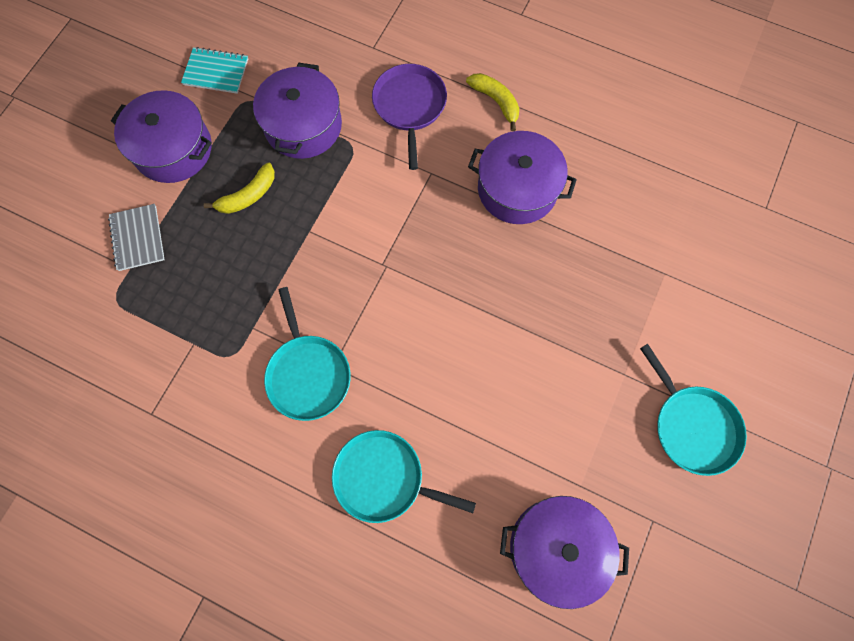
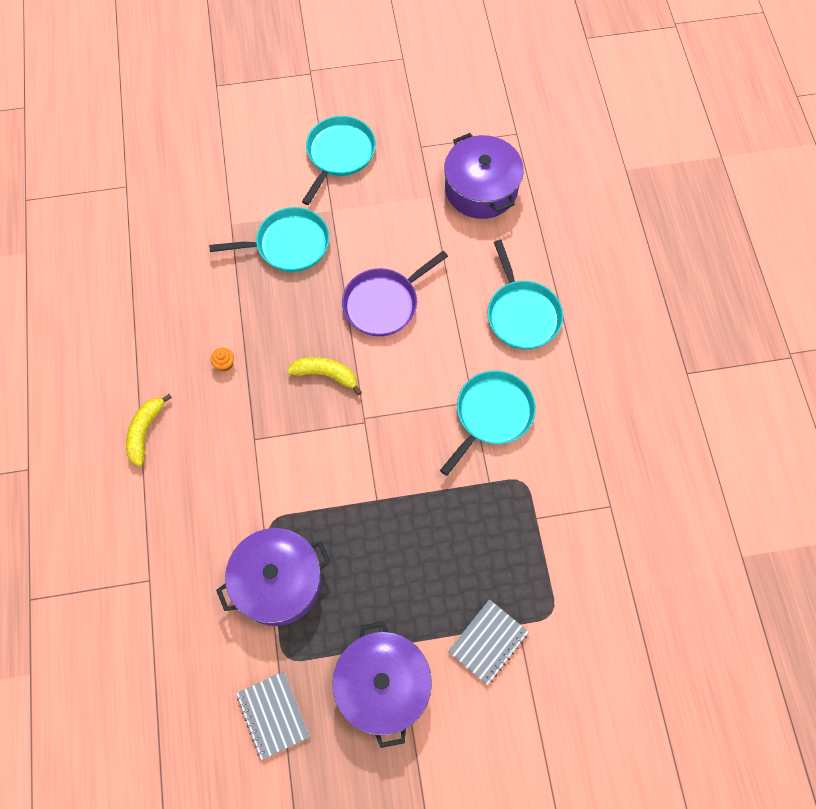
camera: 125 degrees left, 5 degrees down
turquoise notebook [181,47,248,94] -> grey notebook [236,671,310,760]
yellow banana [204,163,275,214] -> yellow banana moved to [287,357,362,395]
purple pan [372,64,447,170] -> purple pan moved to [342,251,448,336]
purple pot [468,131,577,224] -> orange cupcake [211,348,234,371]
none -> turquoise pan [209,207,329,272]

